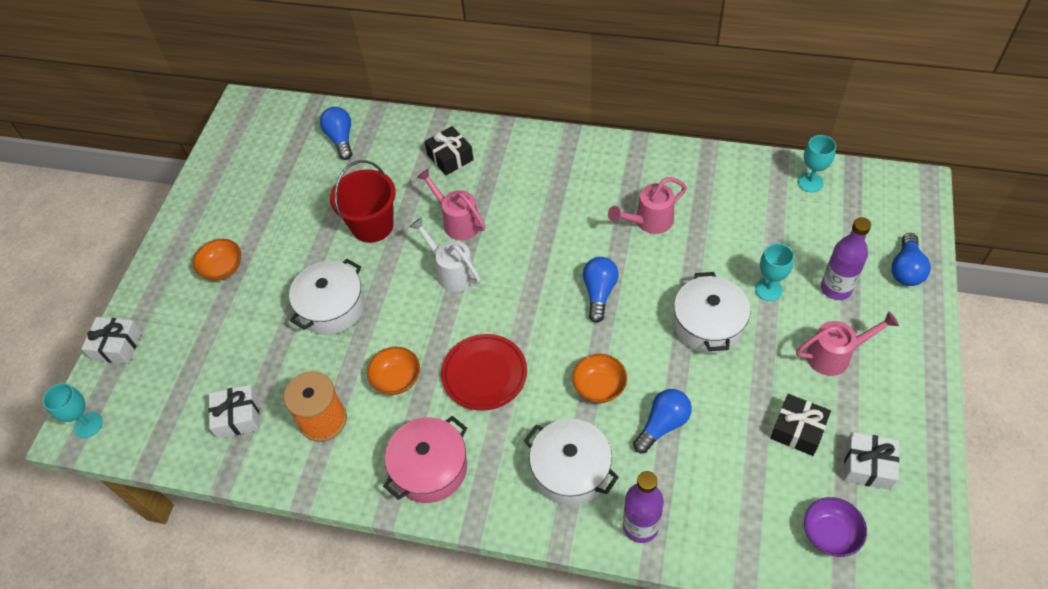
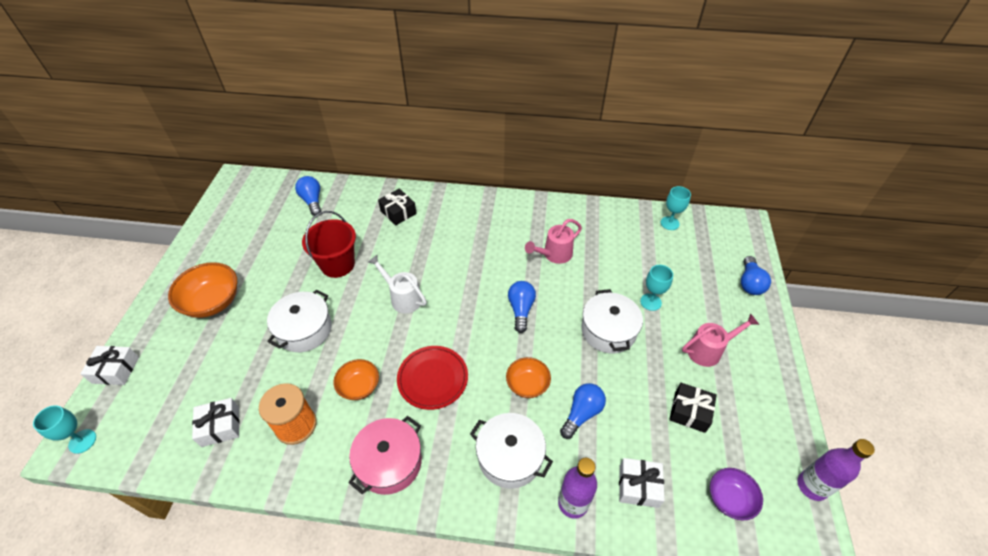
camera: 10 degrees left, 5 degrees down
orange bowl [192,239,241,281] -> orange bowl [168,262,237,318], size x1.62
pink watering can [417,168,486,240] -> none
purple bottle [821,217,871,300] -> purple bottle moved to [797,439,875,501]
white gift [844,432,899,490] -> white gift moved to [619,458,665,508]

